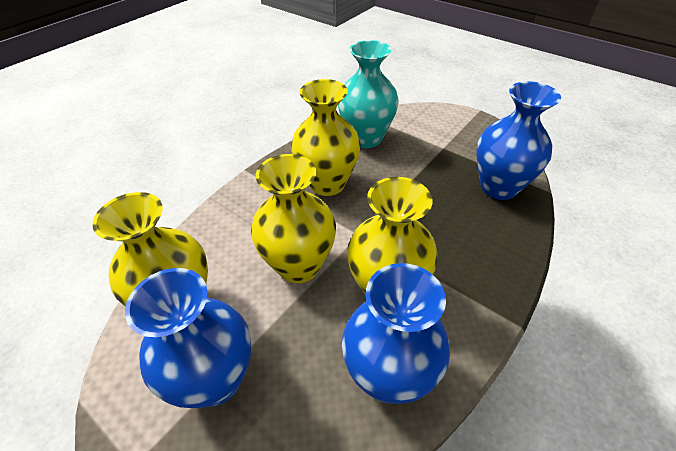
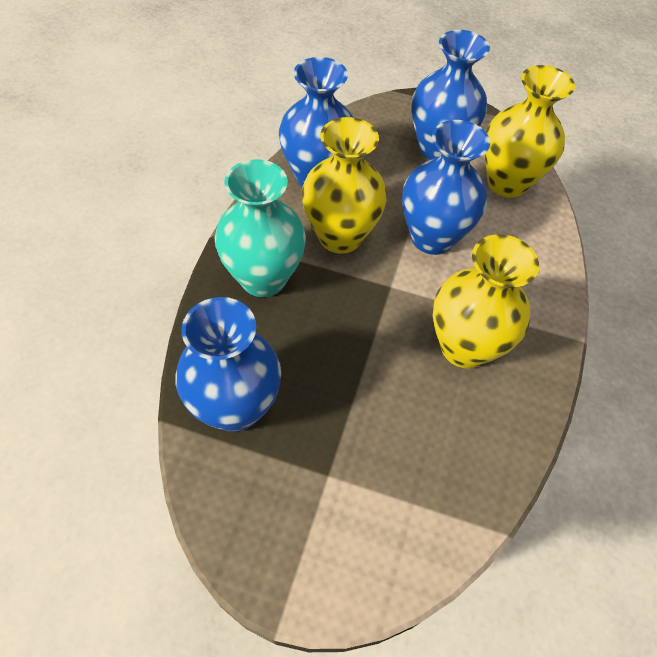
camera: 155 degrees right, 10 degrees up
yellow vase [251,154,336,283] -> blue vase [402,120,490,255]
turquoise vase [338,40,399,148] -> turquoise vase moved to [215,159,306,297]

